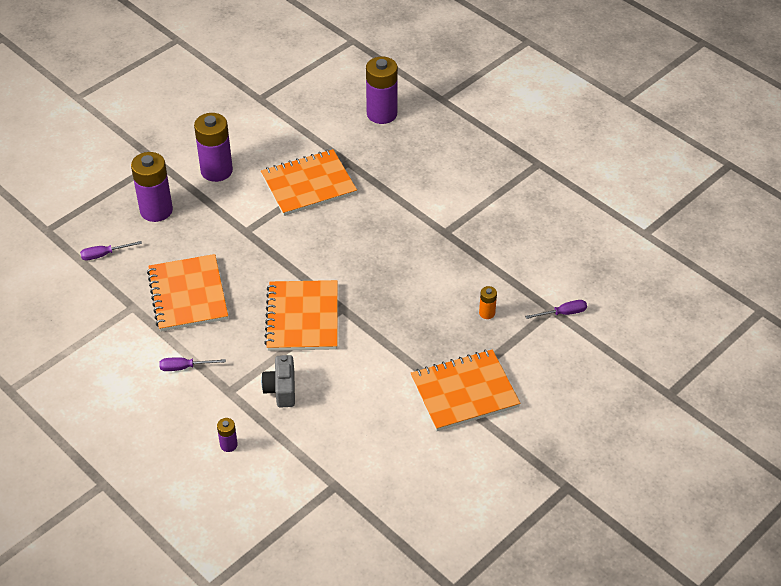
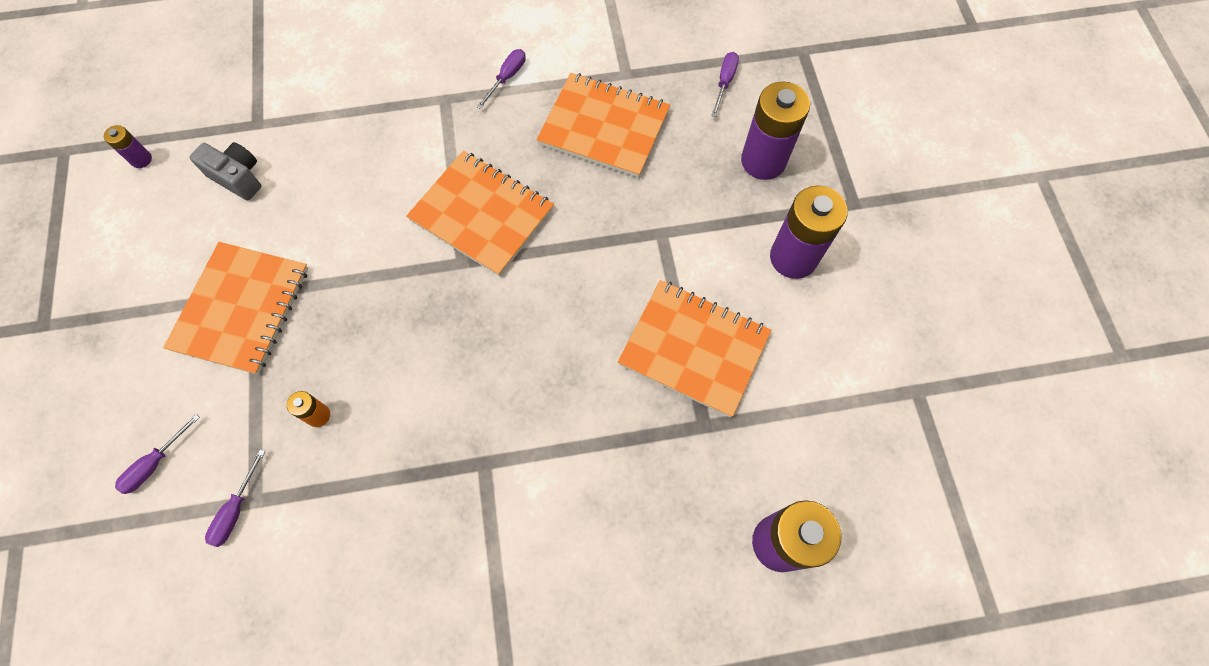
camera: 125 degrees right, 20 degrees up
purple battery [217,418,238,452] -> purple battery moved to [104,125,152,168]
orange notebook [261,149,357,216] -> orange notebook turned 75 degrees counterclockwise [618,280,771,418]
grey camera [261,355,295,408] -> grey camera moved to [190,142,261,201]
none -> purple screwdriver [115,414,200,494]

